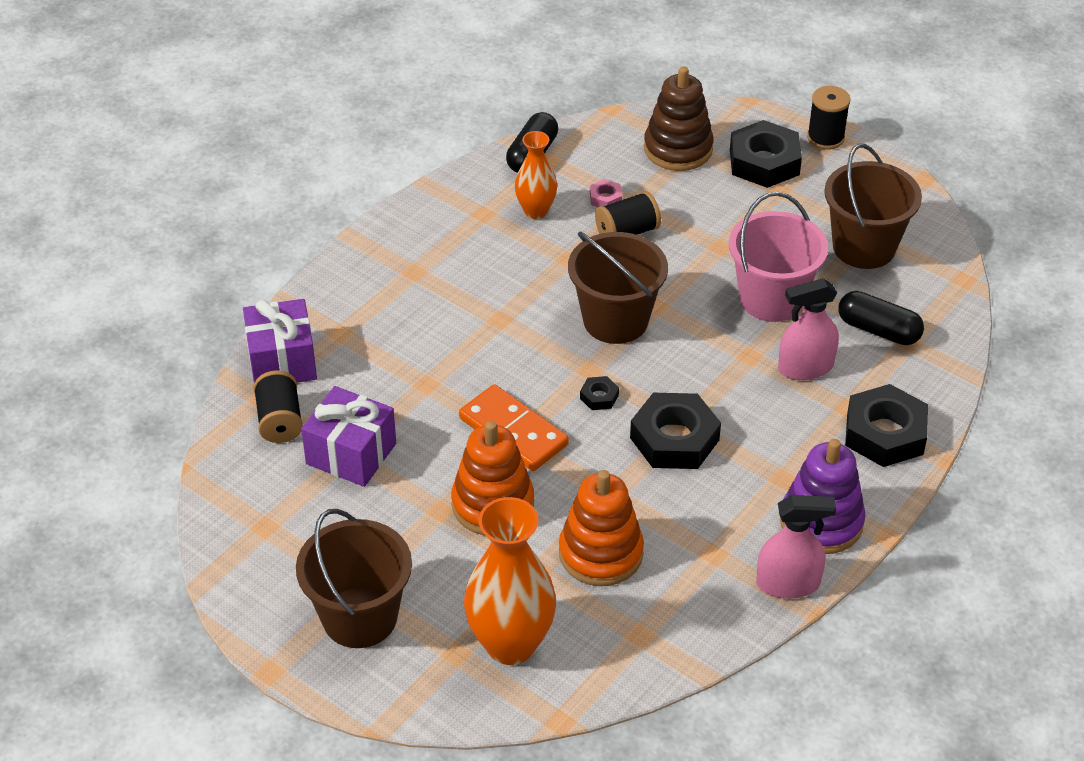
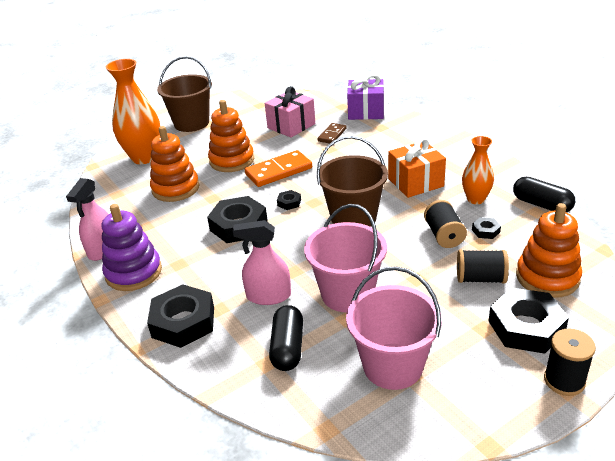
camera: 110 degrees right, 10 degrees down
black spool [253,370,303,443] -> black spool moved to [457,249,509,284]
purple gift [301,386,396,487] -> pink gift [265,86,315,138]
pink nut [590,179,622,207] -> black nut [472,217,501,239]
brown stacking toy [644,66,714,171] -> orange stacking toy [516,203,582,298]
pink spray bottle [778,278,839,380] -> pink spray bottle turned 90 degrees counterclockwise [233,220,291,305]
brown bucket [824,144,922,269] -> pink bucket [346,266,442,390]
black capsule [838,291,924,345] -> black capsule turned 45 degrees counterclockwise [269,305,303,371]
none -> brown domino [318,123,347,144]
none -> orange gift [388,138,446,198]

